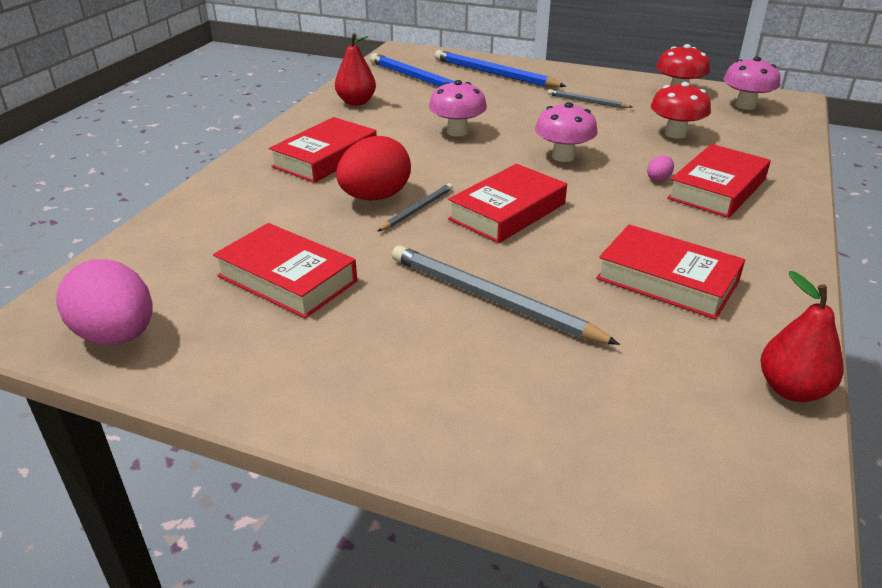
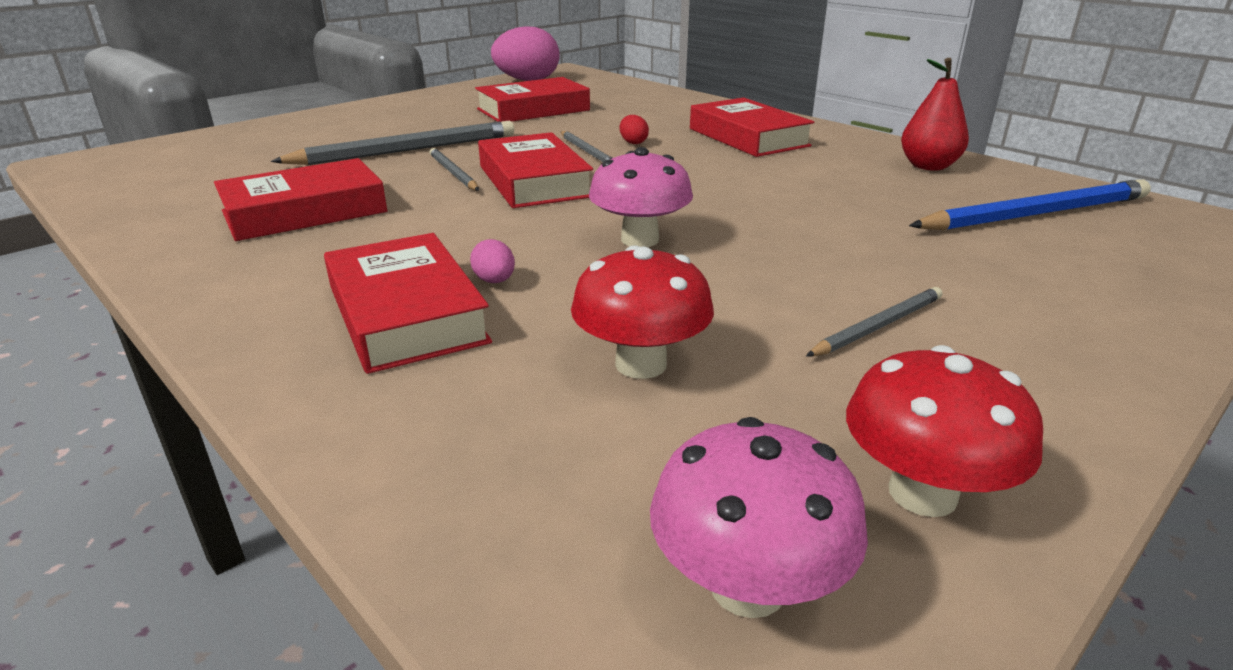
camera: 115 degrees right, 5 degrees down
red egg [336,136,411,201] -> red egg [620,115,649,144], size x0.41
pink mushroom [429,80,487,137] -> none
blue pencil [434,50,566,87] -> none
red pear [760,271,843,402] -> none
none -> grey pencil [430,148,479,191]

